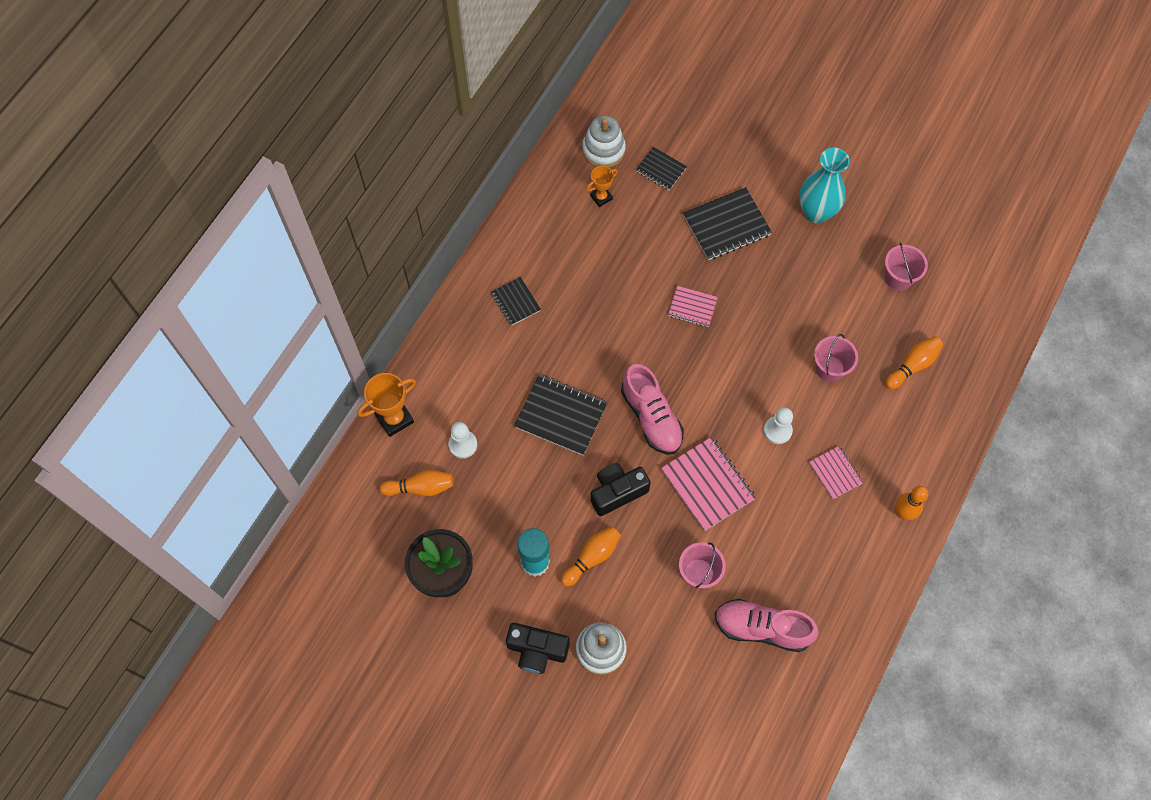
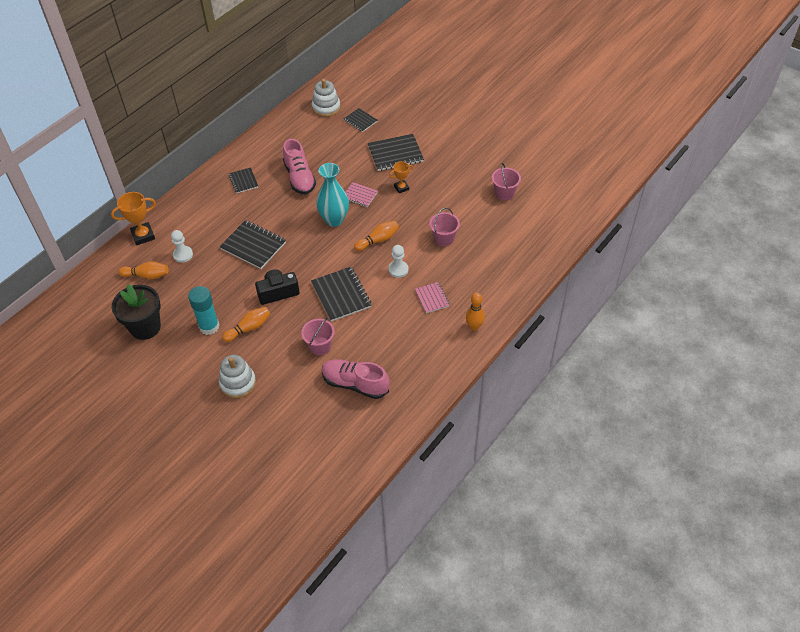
camera: 10 degrees right, 15 degrees down
black camera [506,623,570,674] -> none
orange trophy [586,166,618,207] -> orange trophy moved to [389,161,413,193]
pink shoe [621,364,684,455] -> pink shoe moved to [283,139,316,195]
pink notebook [661,437,756,531] -> black notebook [311,267,371,322]
turquoise vase [799,148,850,223] -> turquoise vase moved to [316,163,349,227]
orange bowling pin [885,336,943,389] -> orange bowling pin moved to [354,221,399,251]

